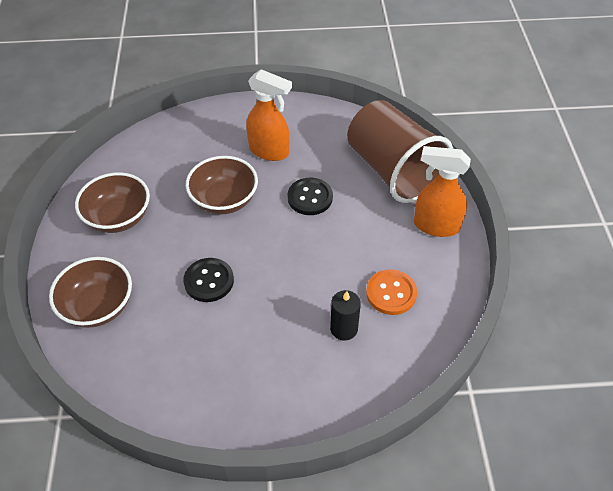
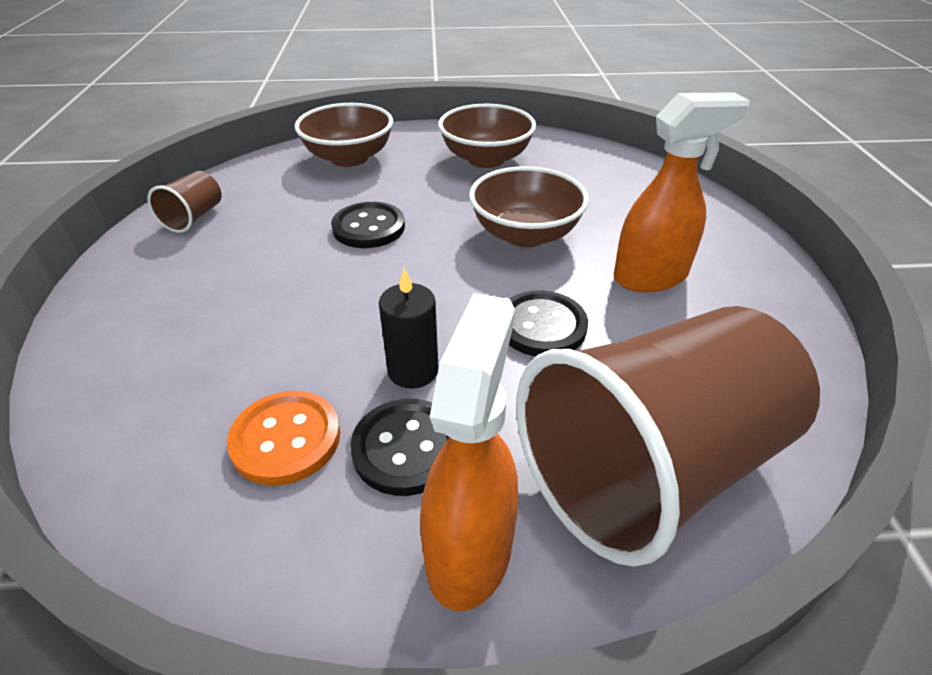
camera: 90 degrees right, 10 degrees down
orange spray bottle [246,69,292,161] -> orange spray bottle turned 135 degrees counterclockwise [614,92,750,292]
black candle [330,290,361,341] -> black candle moved to [379,268,439,389]
none -> brown cup [147,171,222,233]
none -> black button [350,399,449,496]

